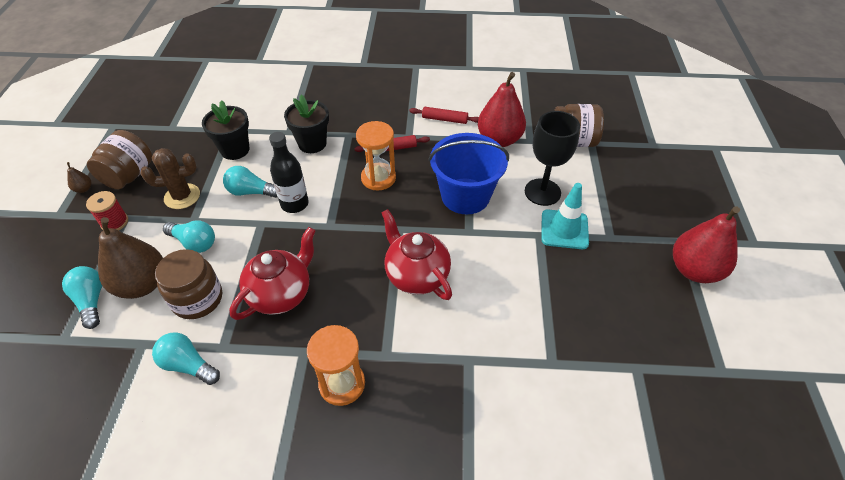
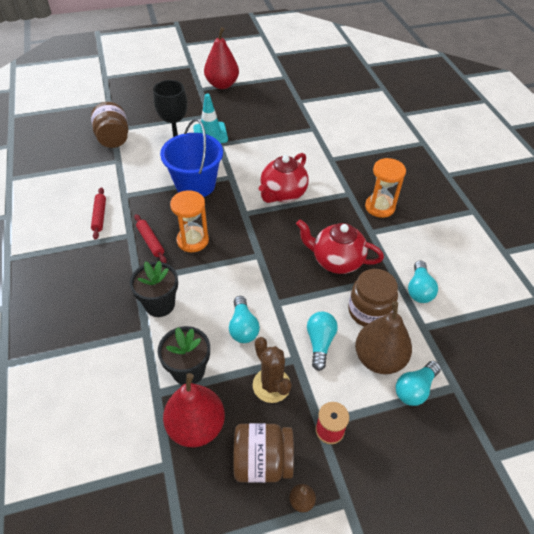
camera: 110 degrees left, 0 degrees up
black bottle [269,132,309,213] -> none
red pear [478,72,526,147] -> red pear moved to [163,373,225,447]

